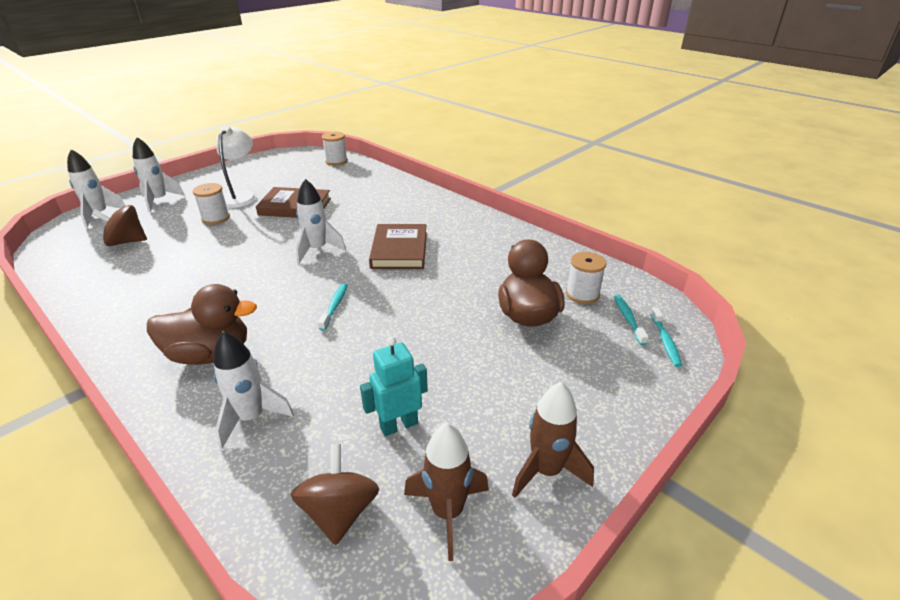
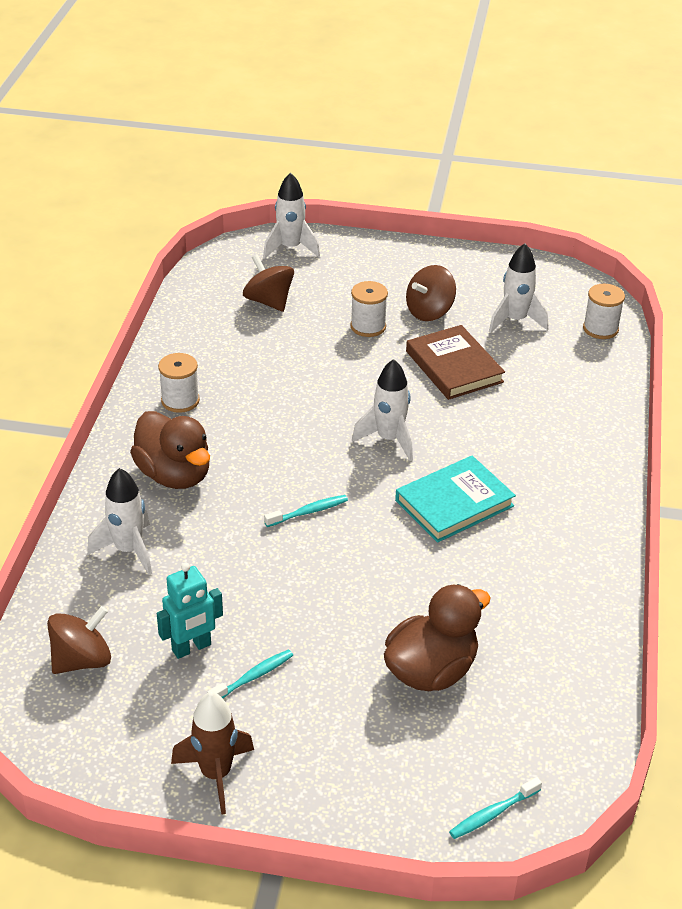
camera: 55 degrees right, 5 degrees up
white rocket [133,137,185,212] -> white rocket moved to [489,243,548,333]
white lamp [216,125,257,208] -> brown spinning top [406,265,456,321]
turquoise robot [360,336,428,437] -> turquoise robot turned 120 degrees clockwise [157,563,223,659]
brown book [369,224,427,269] -> turquoise book [395,456,516,543]
brown rocket [404,423,489,561] -> none
white spool [566,252,606,304] -> white spool moved to [158,353,200,413]
turquoise toothbrush [614,295,649,345] -> turquoise toothbrush moved to [207,649,293,698]

